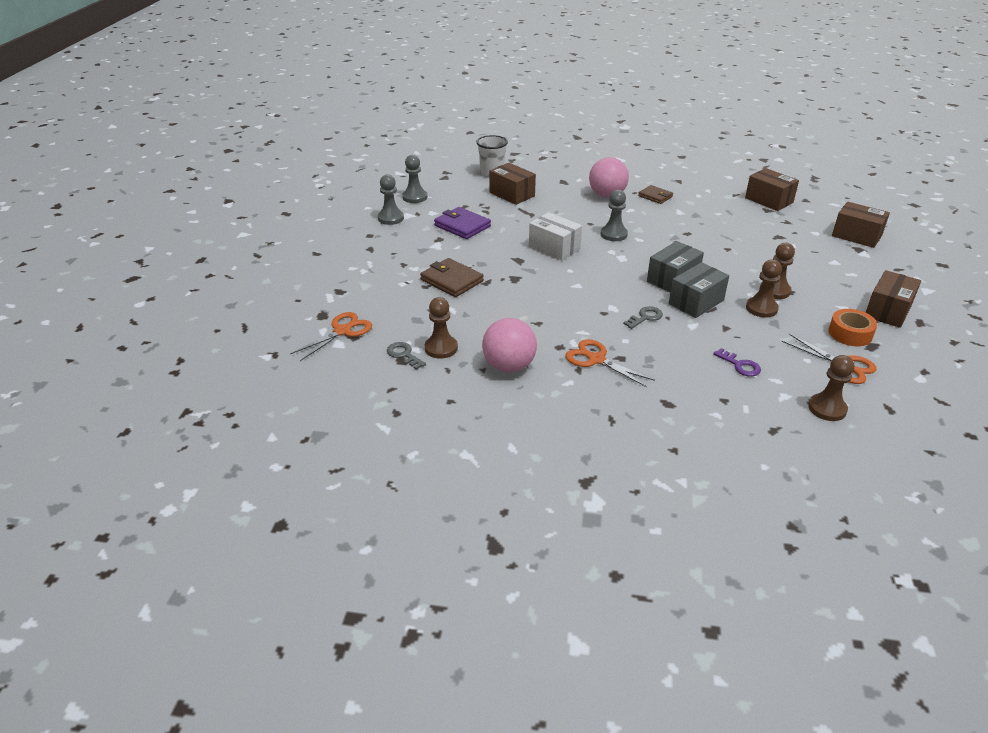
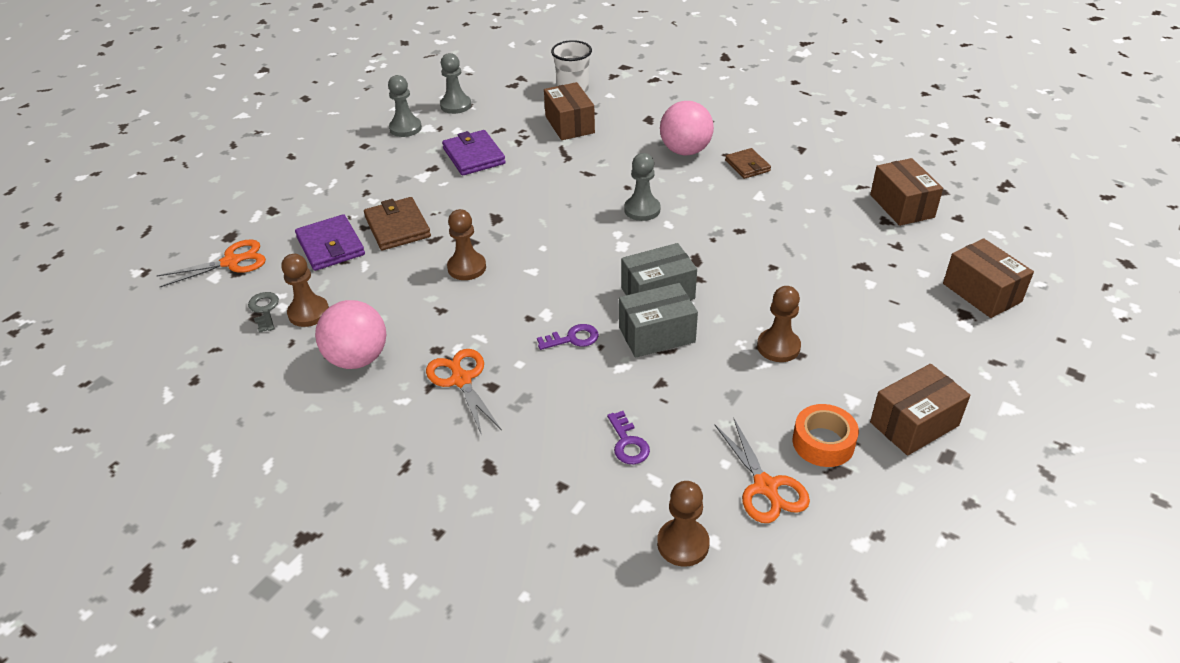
camera: 25 degrees right, 5 degrees up
white box [529,212,582,261] -> none
grey key [623,306,663,329] -> purple key [537,324,599,350]
brown pawn [746,259,782,318] -> brown pawn moved to [447,209,486,280]
none -> purple wallet [295,214,365,271]

